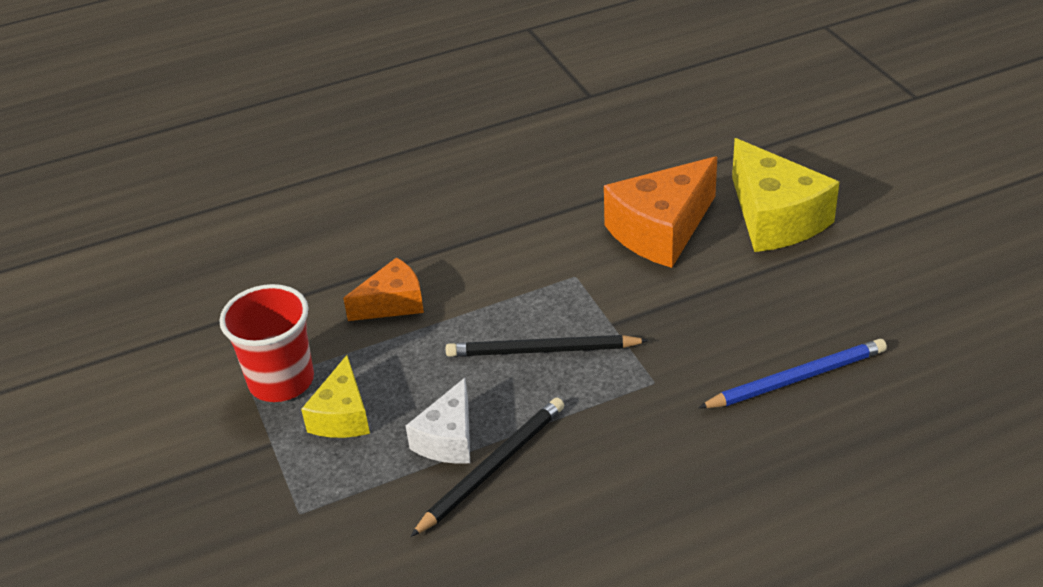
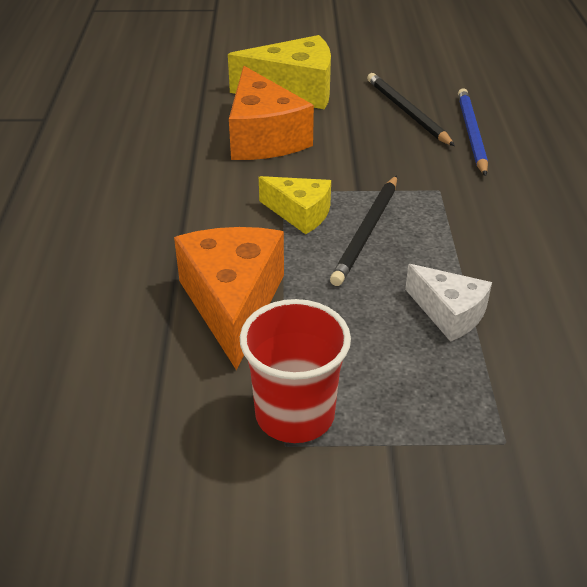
camera: 70 degrees left, 0 degrees up
yellow cheese [301,355,370,438] -> yellow cheese moved to [259,176,331,234]
orange cheese [343,257,424,321] -> orange cheese [174,227,284,370], size x1.70
black pencil [410,397,564,537] -> black pencil moved to [367,73,455,146]

